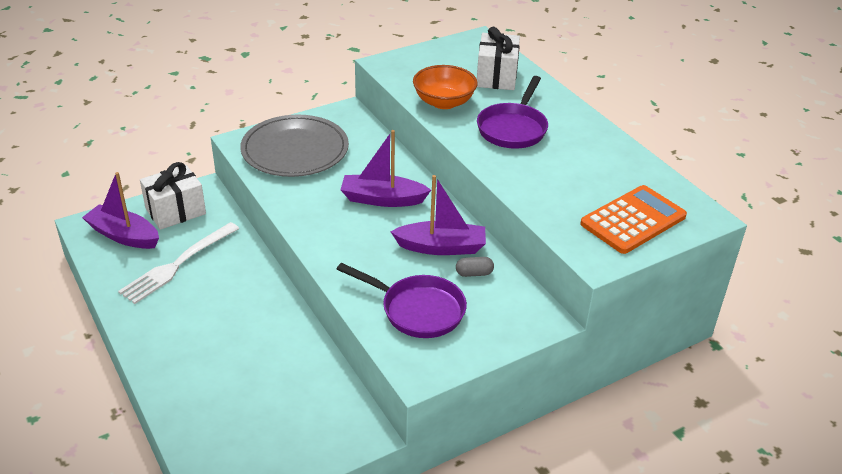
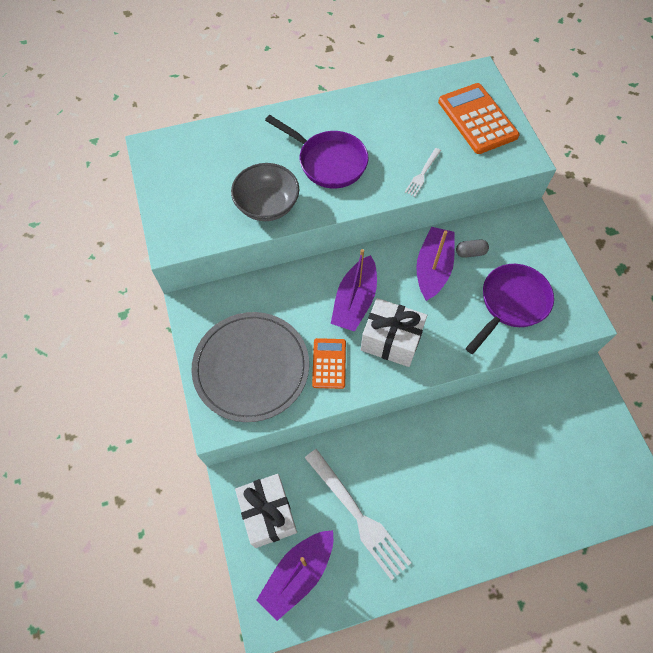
camera: 75 degrees left, 25 degrees up
orange bowl [413,65,477,109] -> grey bowl [231,163,299,221]
grey capsule [456,257,494,277] -> grey capsule turned 75 degrees clockwise [456,239,489,258]
white gift [477,27,520,90] -> white gift moved to [360,298,427,367]
none -> orange calculator [312,338,346,389]
none -> white fork [405,148,441,197]

